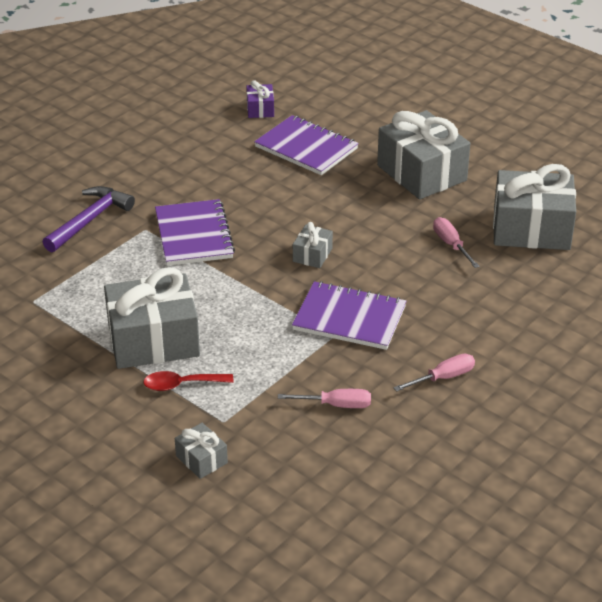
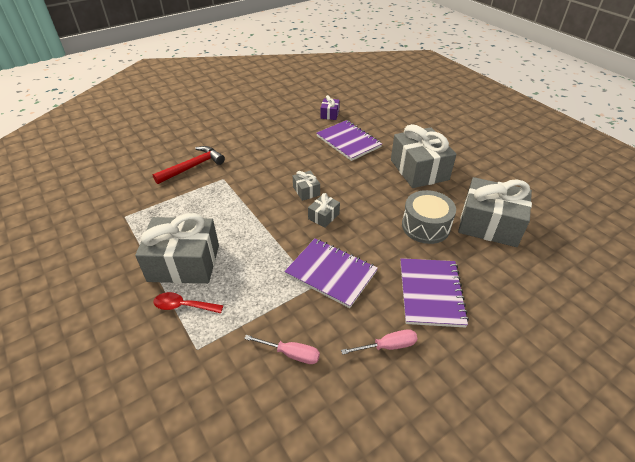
camera: 15 degrees right, 5 degrees up
purple hammer [43,186,135,252] -> red hammer [152,146,225,184]
purple notebook [155,199,235,266] -> purple notebook moved to [400,258,469,328]
grey gift [175,423,228,479] -> grey gift moved to [293,171,320,201]
pink screwdriver [433,217,480,268] -> grey drum [402,190,456,244]

